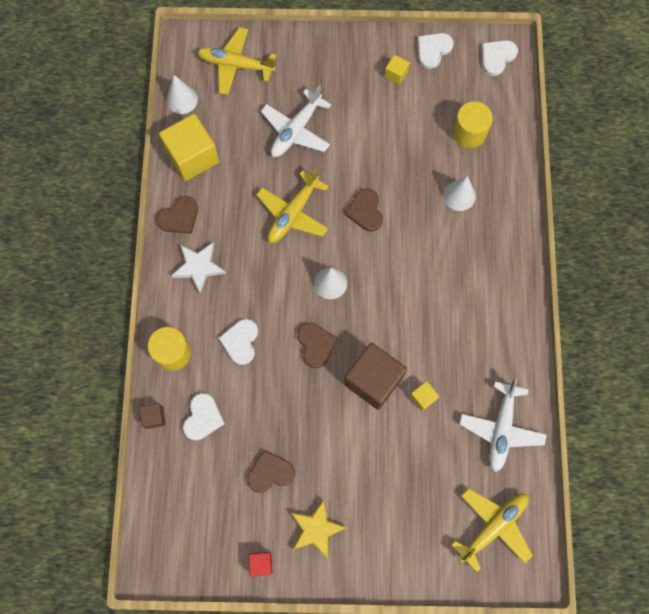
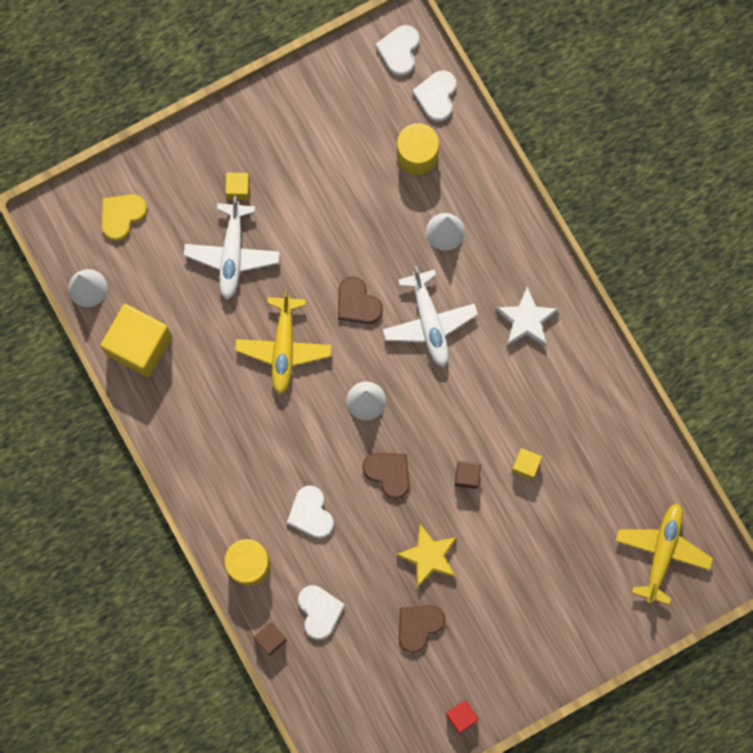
camera: 30 degrees left, 5 degrees up
brown heart [156,196,198,234] -> none
white star [171,243,226,294] -> white star moved to [495,286,558,347]
yellow plane [197,27,276,95] -> yellow heart [102,194,147,241]
yellow star [291,499,347,559] -> yellow star moved to [395,524,457,588]
brown cube [344,343,407,410] -> brown cube [455,461,481,489], size x0.46
yellow cube [384,55,410,85] -> yellow cube moved to [225,173,250,200]
white heart [418,33,454,69] -> white heart moved to [412,71,456,122]
white plane [459,379,547,472] -> white plane moved to [383,266,478,367]

